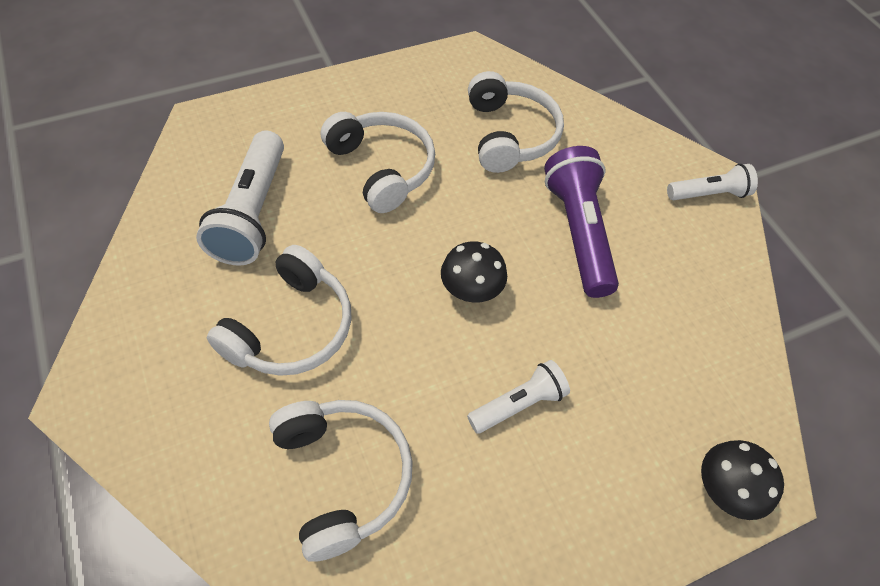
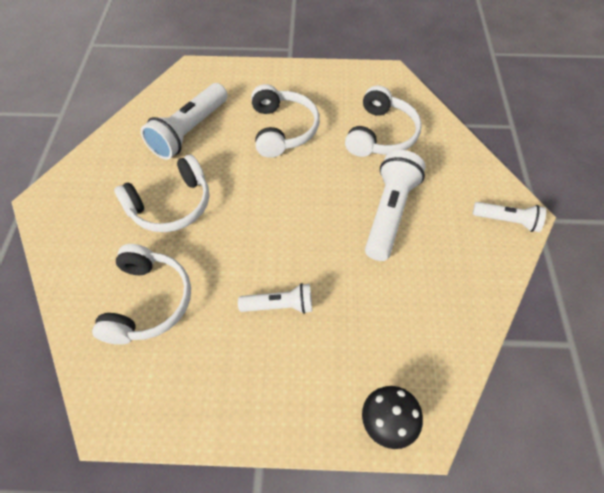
camera: 30 degrees right, 0 degrees up
black mushroom [441,241,507,303] -> none
purple flashlight [544,146,619,298] -> white flashlight [365,150,425,261]

